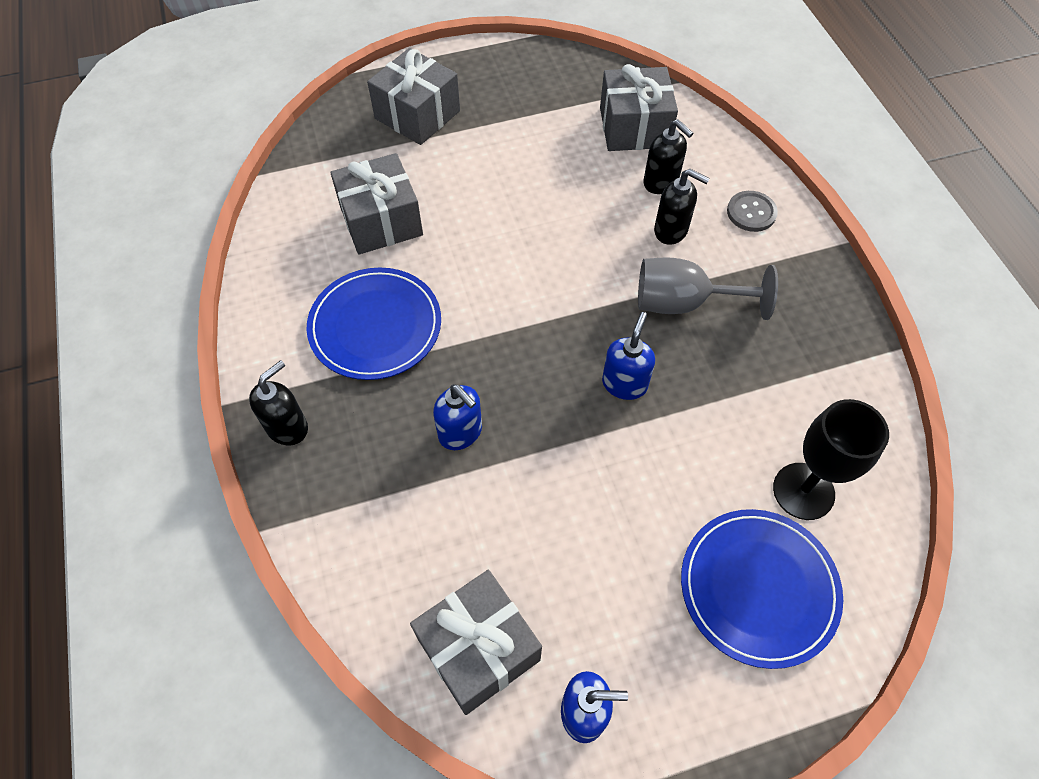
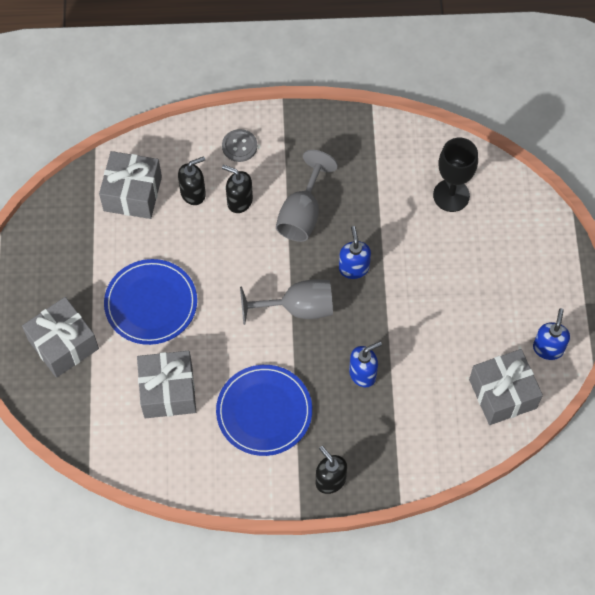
camera: 75 degrees left, 5 degrees up
blue soap dispenser [602,312,655,400] -> blue soap dispenser turned 45 degrees clockwise [339,226,371,279]
black soap dispenser [654,169,710,245] -> black soap dispenser turned 105 degrees counterclockwise [222,165,253,213]
blue plate [681,509,843,669] -> blue plate moved to [104,259,197,345]
none -> grey goblet [240,280,333,325]

